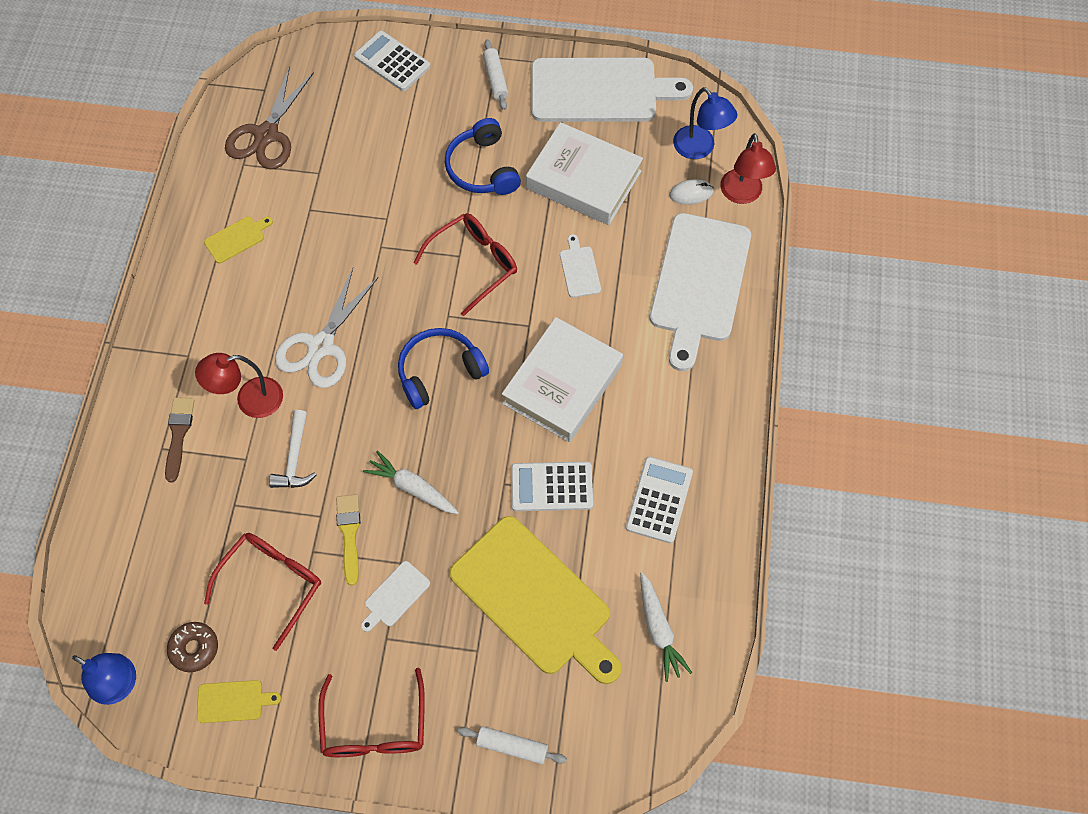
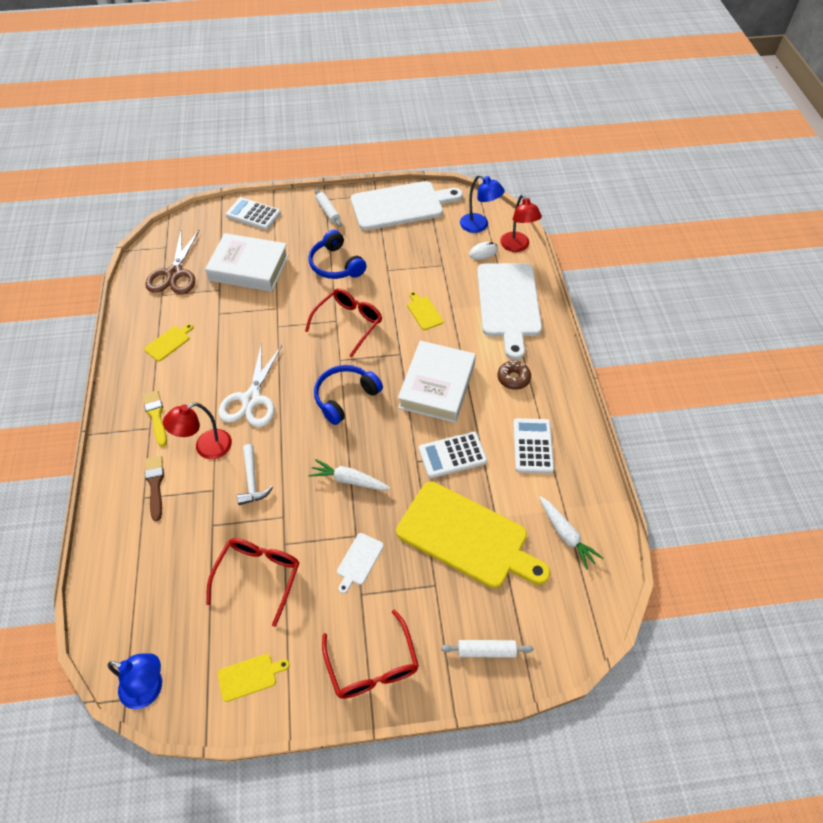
camera: 15 degrees left, 10 degrees down
brown donut [167,622,218,672] -> brown donut moved to [497,361,531,390]
yellow brush [336,494,360,586] -> yellow brush moved to [143,390,167,447]
white book [526,122,643,225] -> white book moved to [205,233,289,292]
white cutting board [560,234,601,298] -> yellow cutting board [407,291,444,330]

